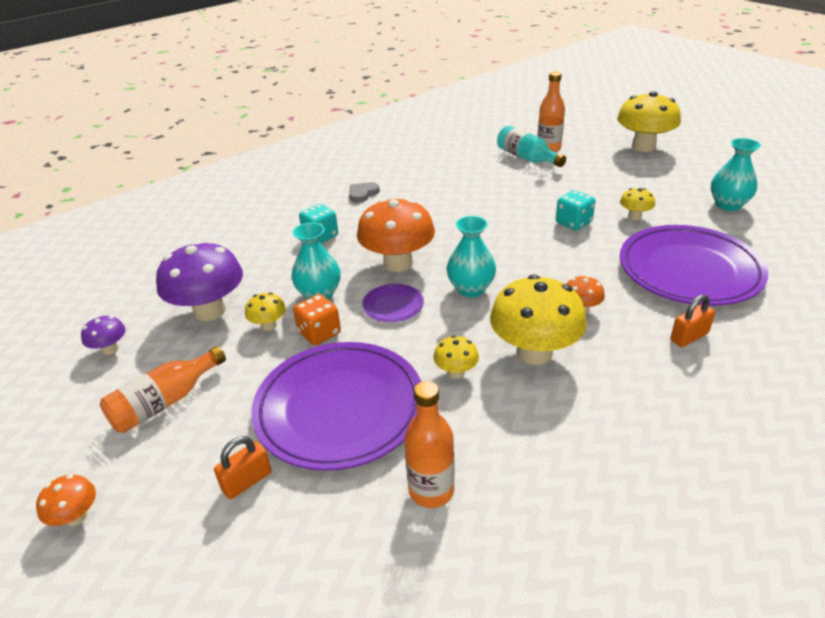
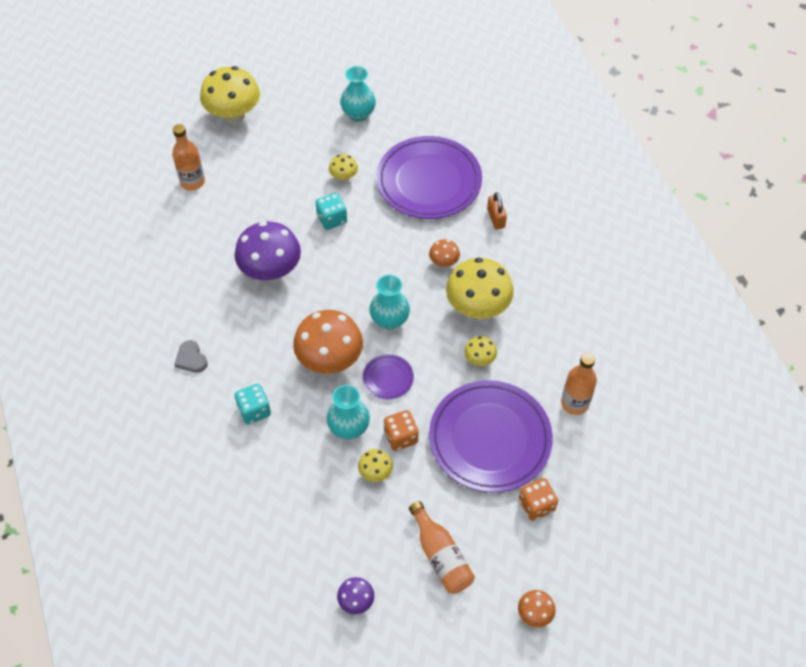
camera: 75 degrees left, 20 degrees up
purple mushroom [156,241,243,321] -> purple mushroom moved to [235,221,301,281]
orange padlock [214,436,272,499] -> orange dice [519,478,558,521]
turquoise bottle [497,125,566,167] -> none

